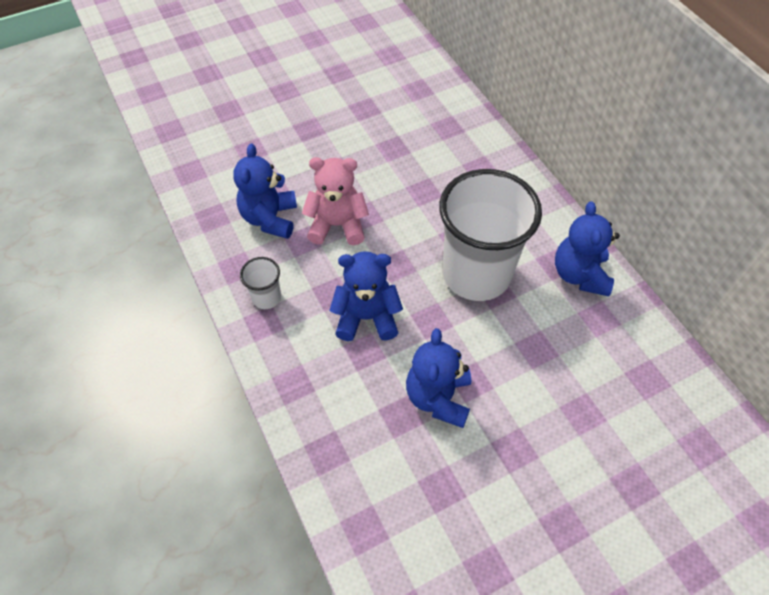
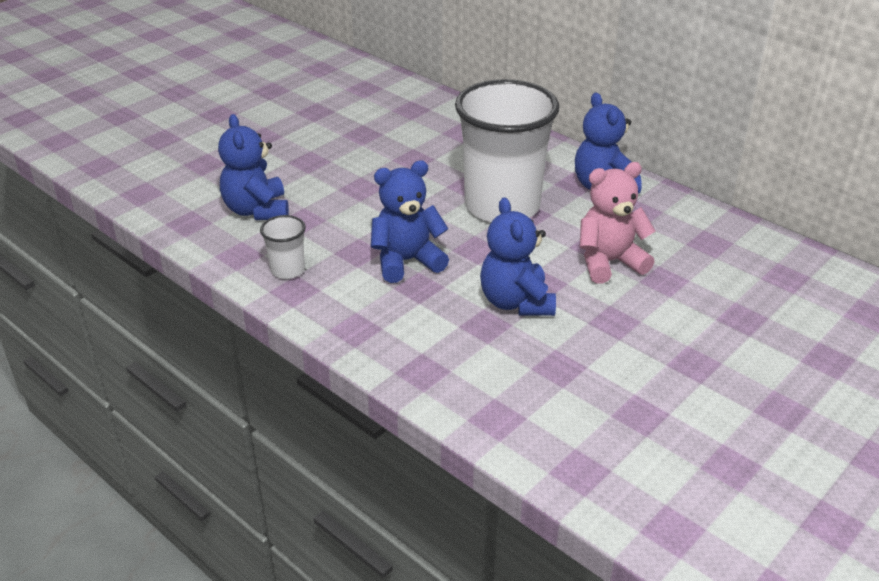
camera: 20 degrees left, 20 degrees down
pink teddy bear [302,157,369,245] -> pink teddy bear moved to [580,162,656,284]

